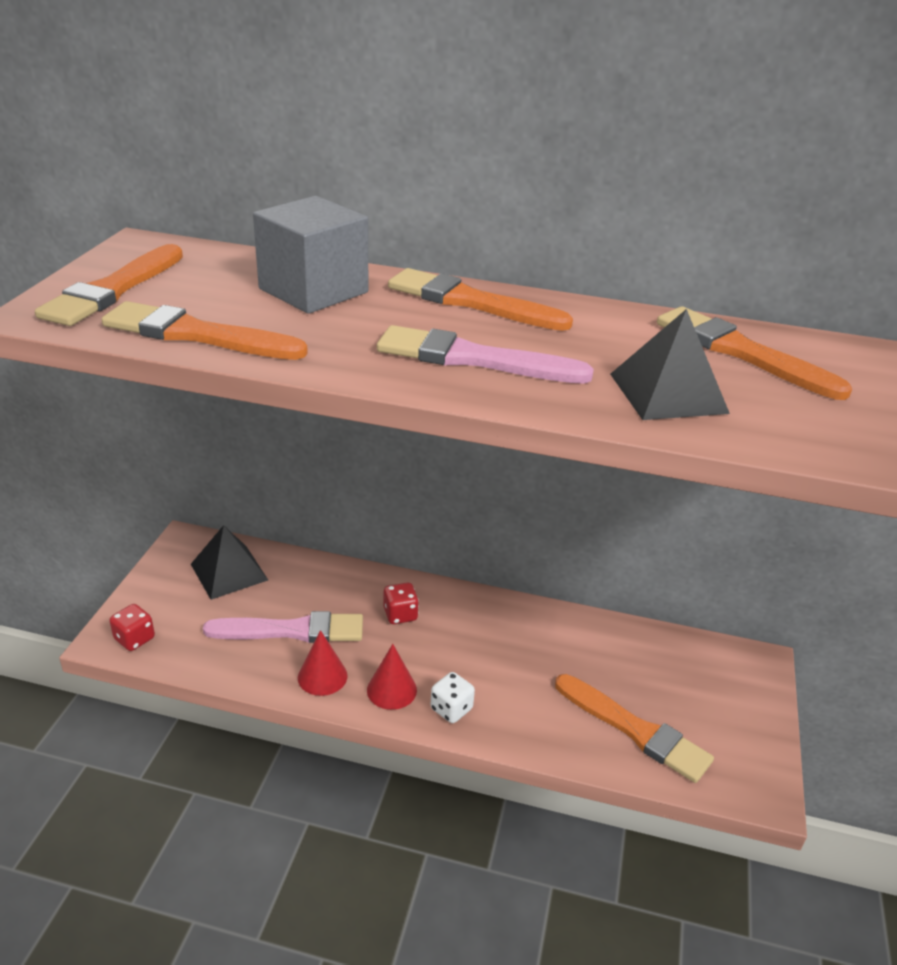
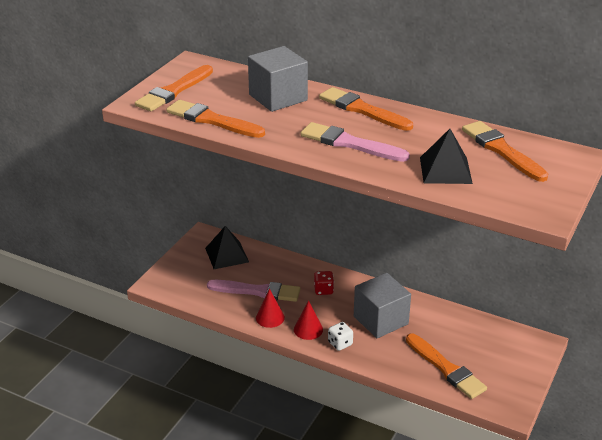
camera: 15 degrees right, 0 degrees up
red dice [110,604,155,651] -> none
none -> grey cube [354,273,411,338]

